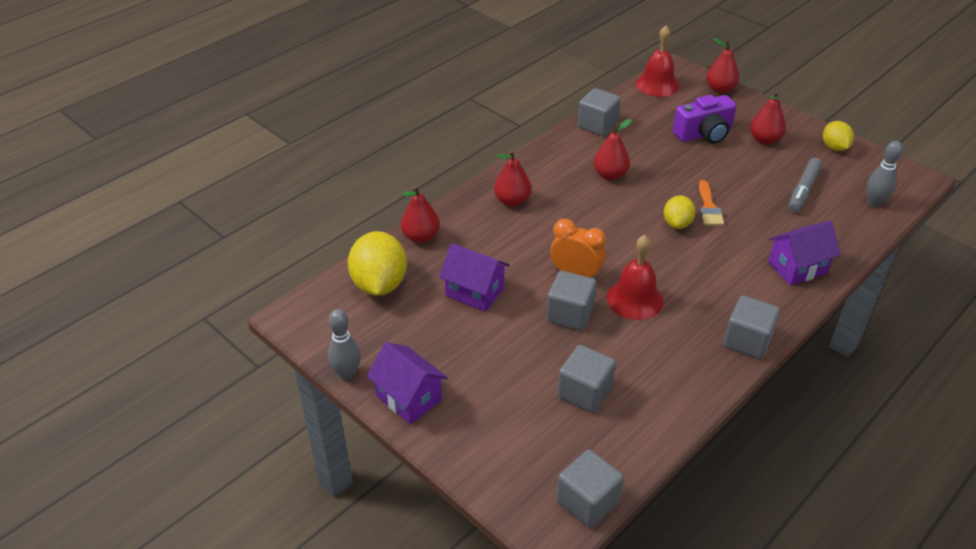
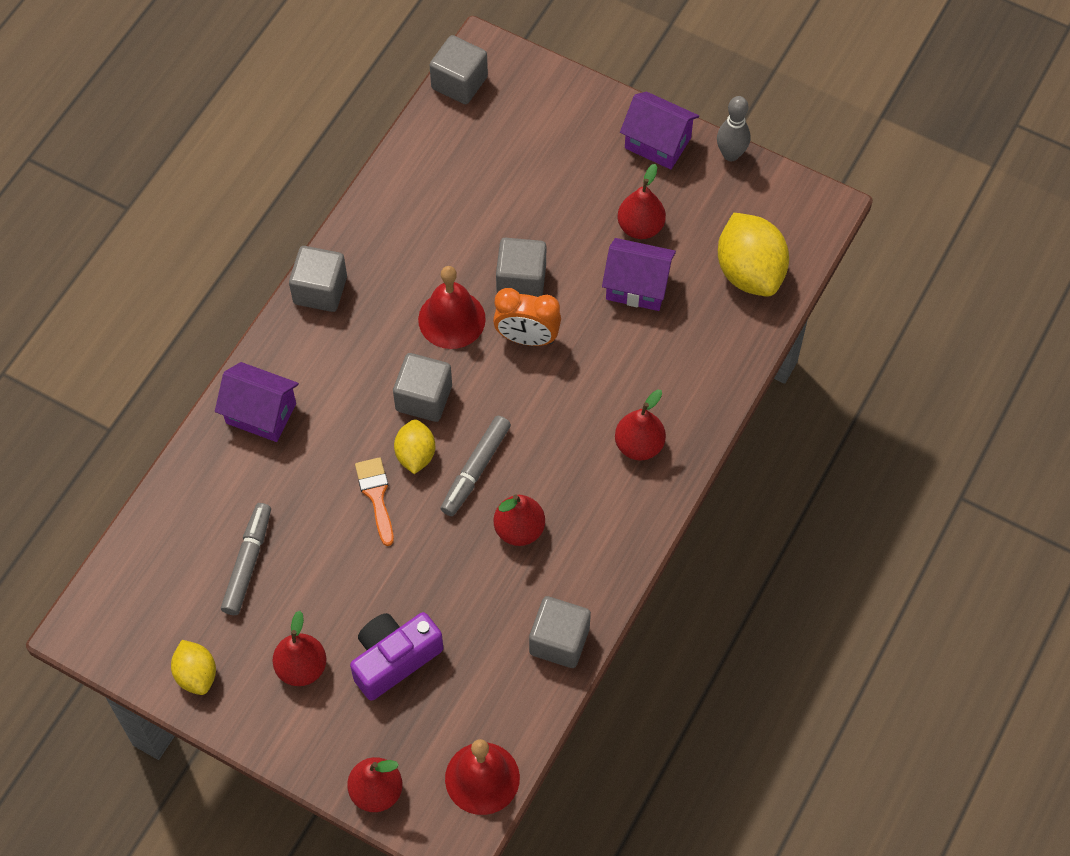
camera: 165 degrees right, 20 degrees up
red pear [401,186,440,243] -> red pear moved to [618,164,666,239]
grey cube [557,345,616,413] -> grey cube moved to [393,353,452,422]
purple house [768,221,841,286] -> purple house turned 60 degrees clockwise [215,362,299,442]
grey bowling pin [867,141,903,207] -> none
none -> grey marker [440,416,511,516]

